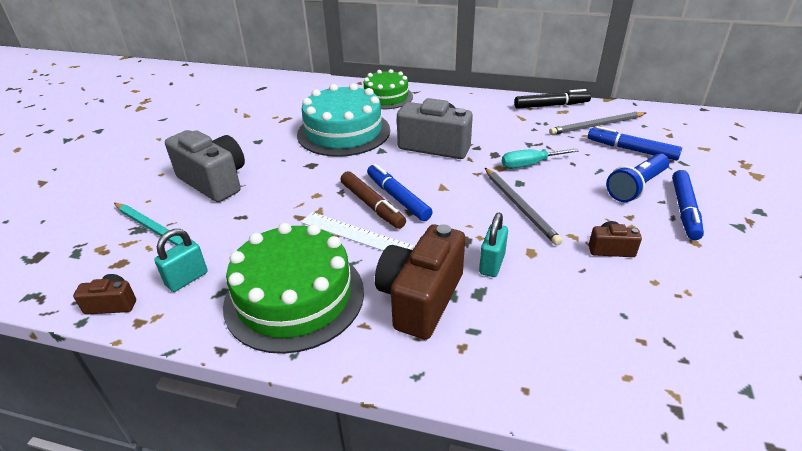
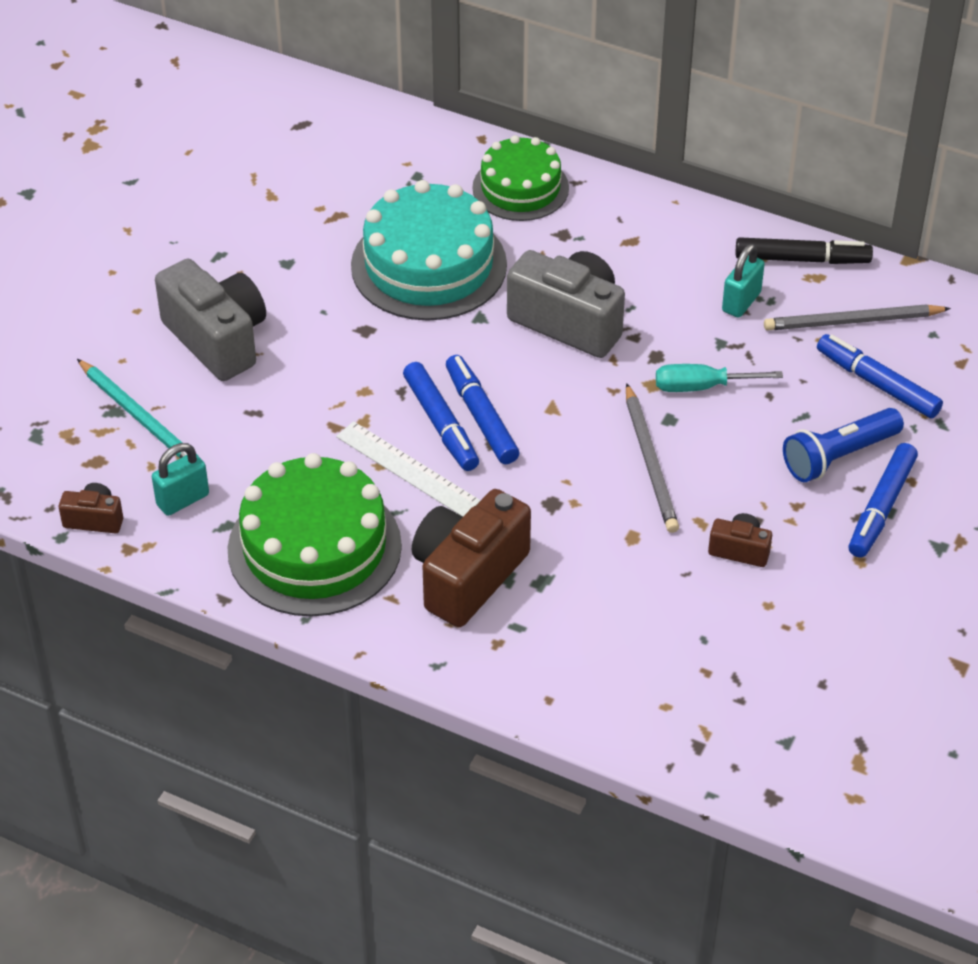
camera: 10 degrees right, 10 degrees up
brown marker [341,171,406,229] -> blue marker [403,362,479,471]
turquoise padlock [479,213,508,277] -> turquoise padlock moved to [722,244,765,318]

